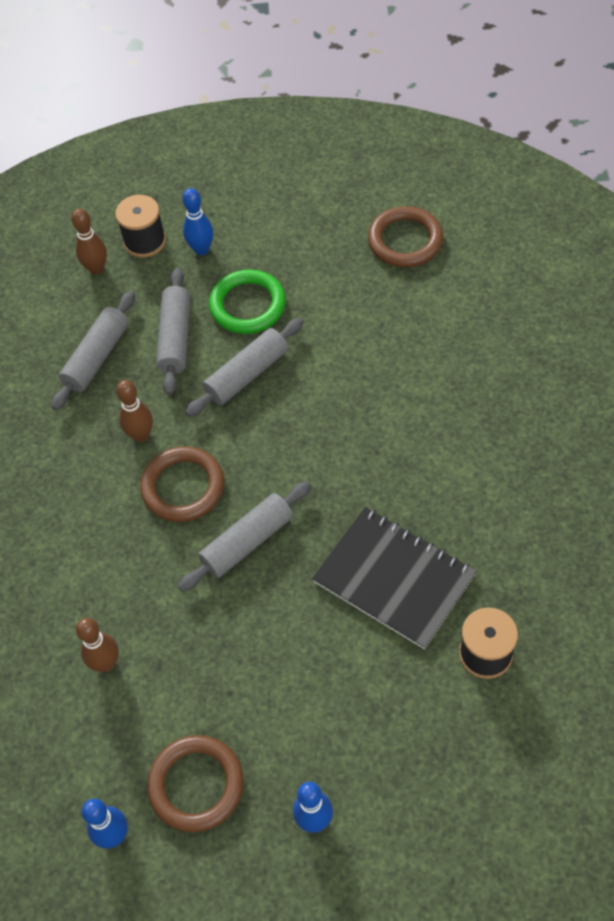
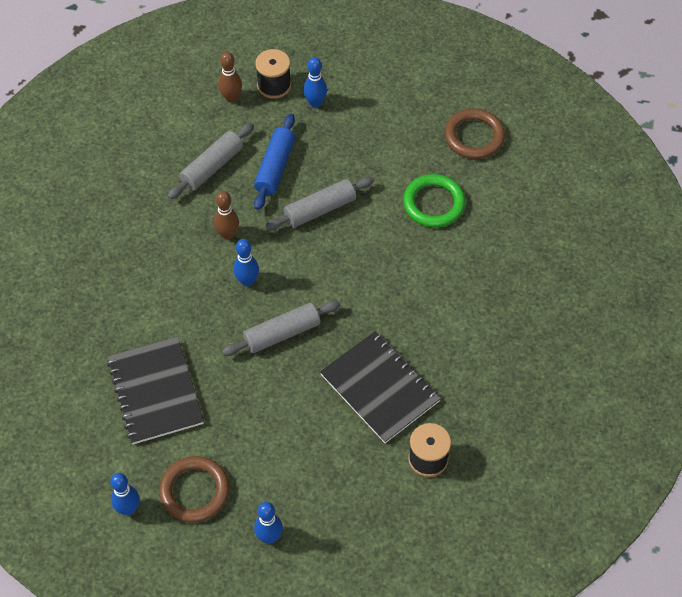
camera: 10 degrees right, 0 degrees up
brown bowling pin [76,618,119,672] -> black notebook [107,337,204,444]
brown ring [140,446,224,522] -> blue bowling pin [233,239,259,287]
grey rolling pin [156,268,190,395] -> blue rolling pin [254,114,295,210]
green ring [209,269,286,334] -> green ring moved to [403,174,465,228]

